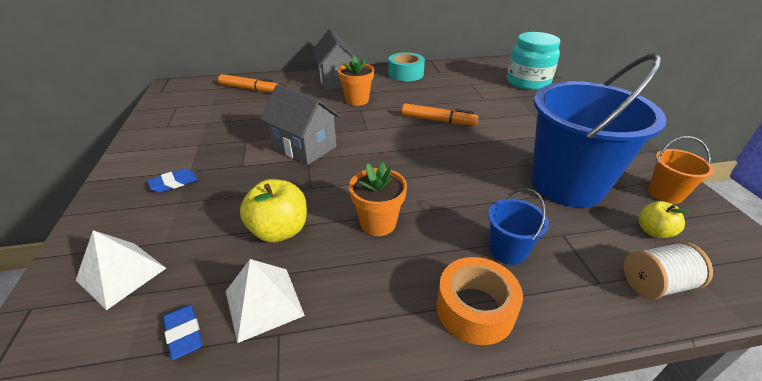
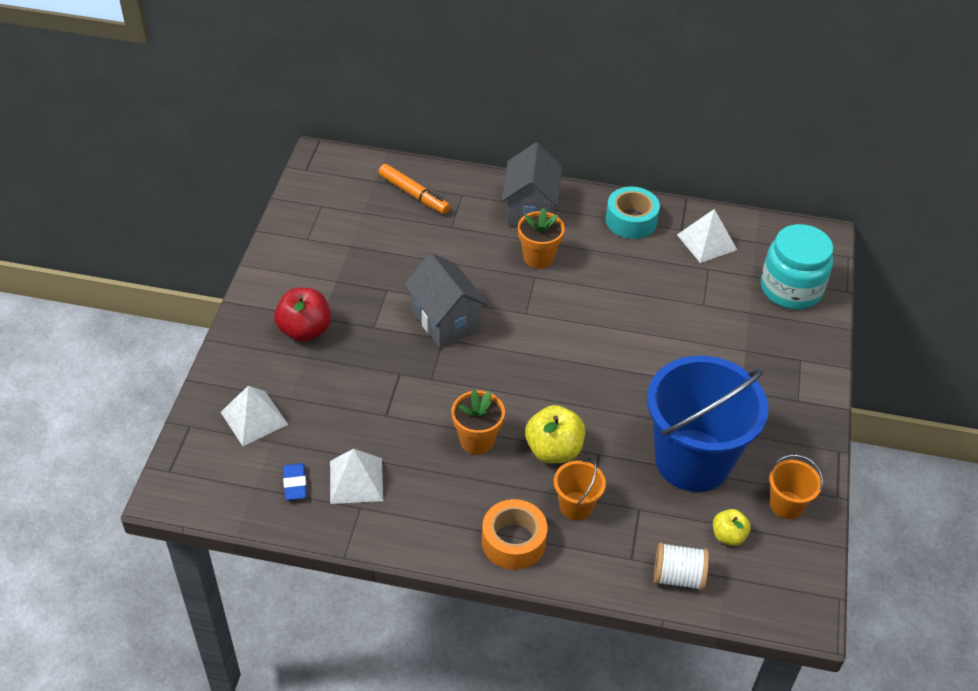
camera: 20 degrees right, 10 degrees up
blue eraser [147,168,198,193] -> red apple [274,288,331,342]
yellow apple [240,179,307,242] -> yellow apple moved to [525,405,585,463]
orange marker [402,103,478,126] -> none
blue bucket [488,188,549,265] -> orange bucket [554,457,606,520]
none -> white pyramid [677,209,737,263]

